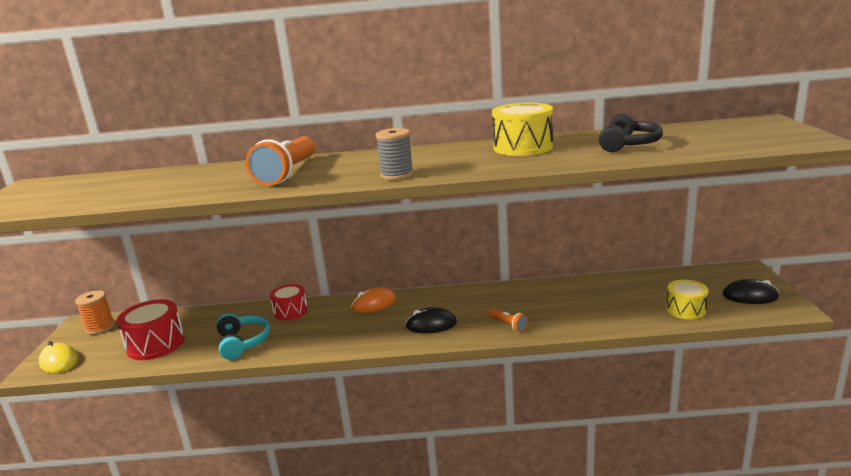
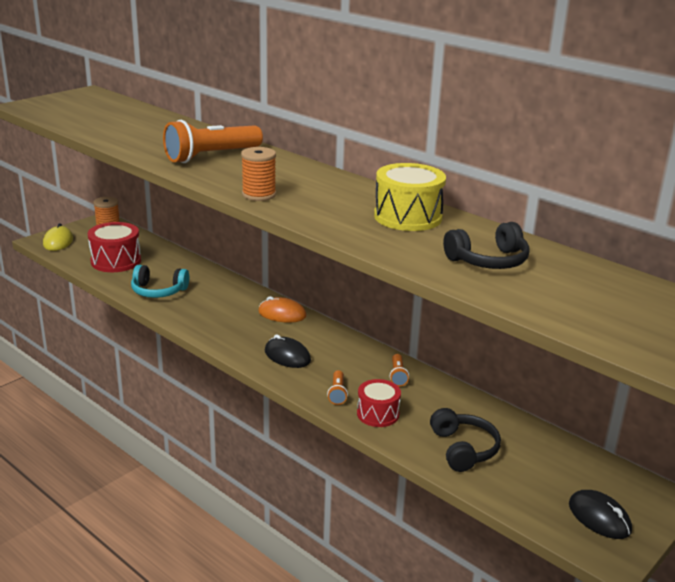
camera: 40 degrees right, 5 degrees up
turquoise headphones [216,313,270,360] -> turquoise headphones turned 75 degrees clockwise [131,265,189,298]
red drum [270,284,308,320] -> red drum moved to [357,379,401,427]
grey spool [376,128,414,180] -> orange spool [241,147,276,201]
yellow drum [666,280,708,320] -> none
none -> orange flashlight [390,354,409,386]
none -> black headphones [430,408,501,472]

